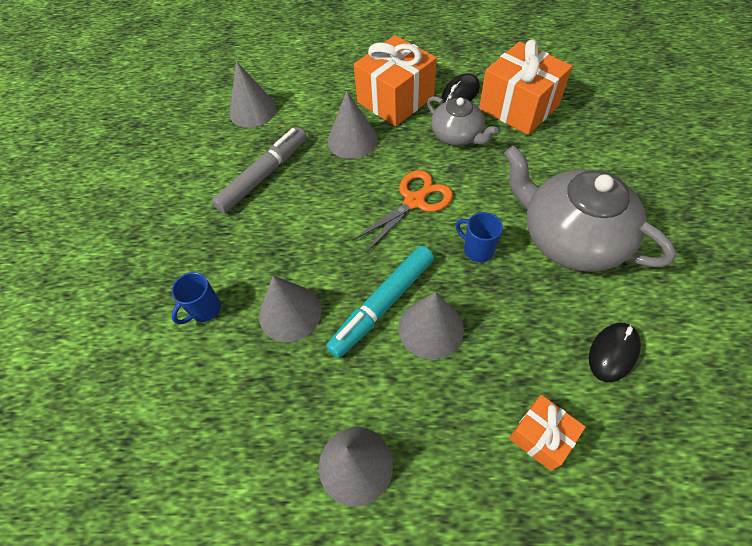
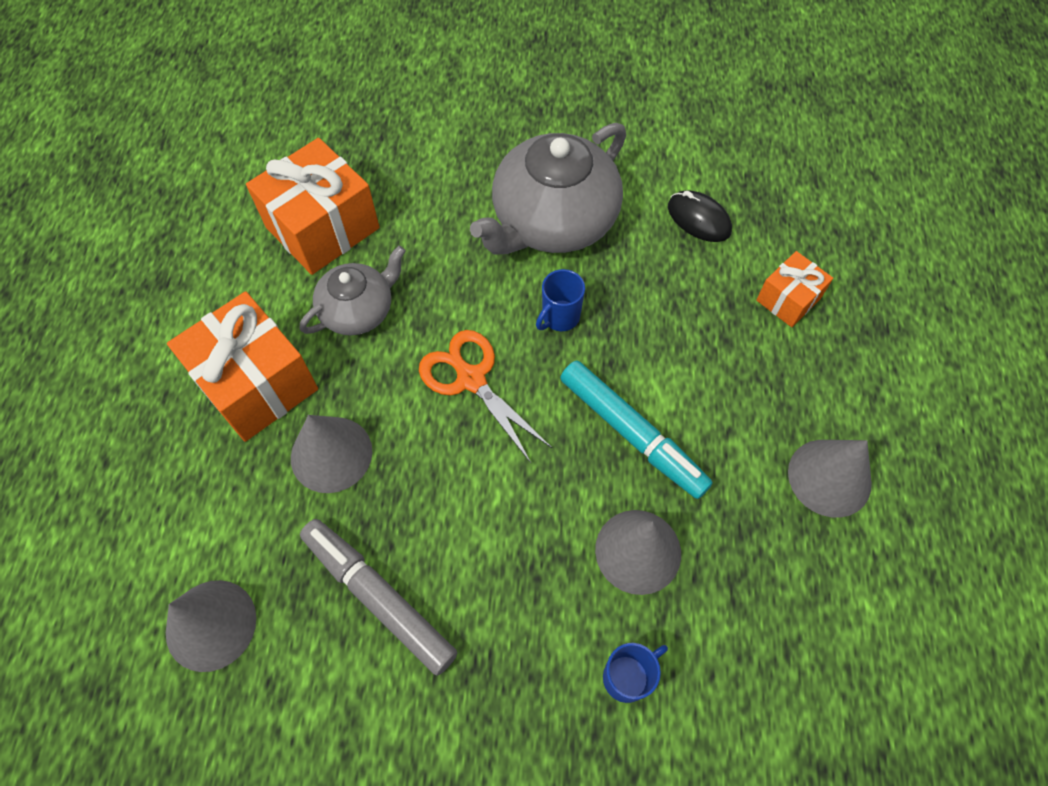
camera: 90 degrees left, 5 degrees up
blue mug [171,272,221,324] -> blue mug turned 75 degrees counterclockwise [603,643,668,703]
grey cone [398,292,464,360] -> none
black mouse [442,73,480,103] -> none

